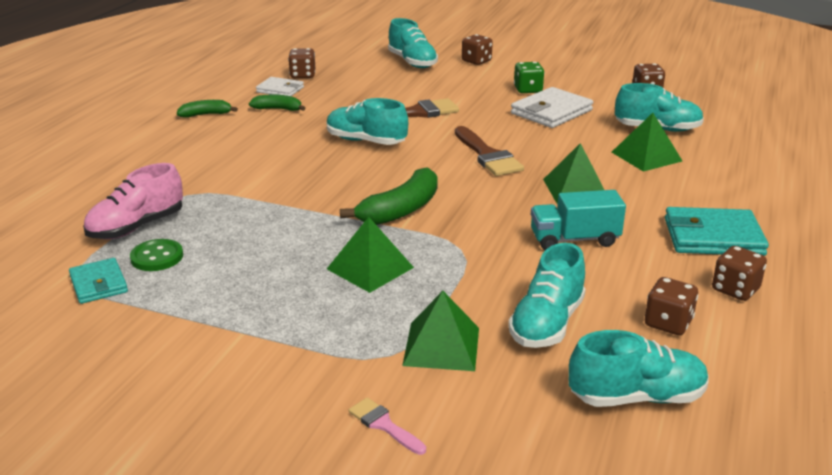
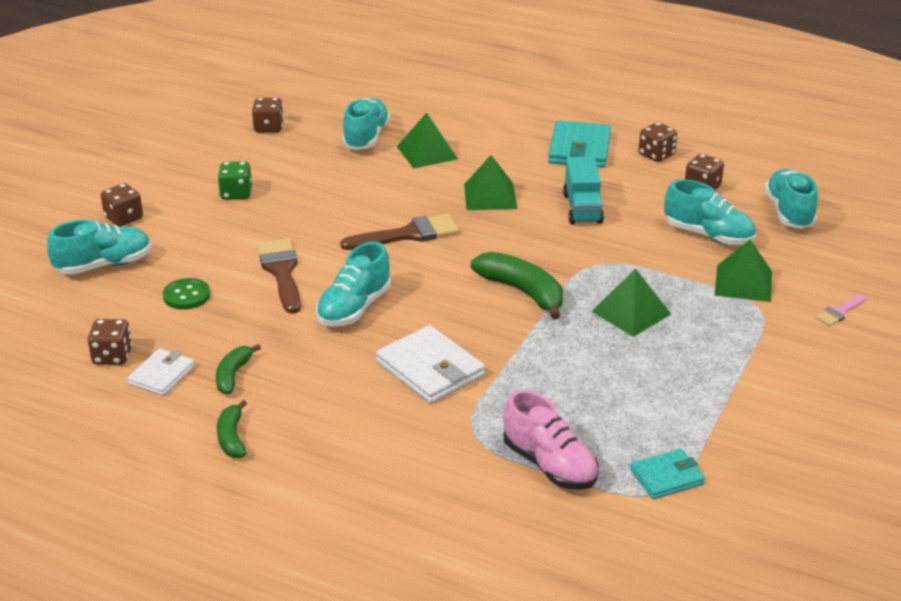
camera: 85 degrees left, 5 degrees up
green button [130,239,183,271] -> green button moved to [163,278,210,310]
white wallet [511,87,593,128] -> white wallet moved to [376,325,485,404]

